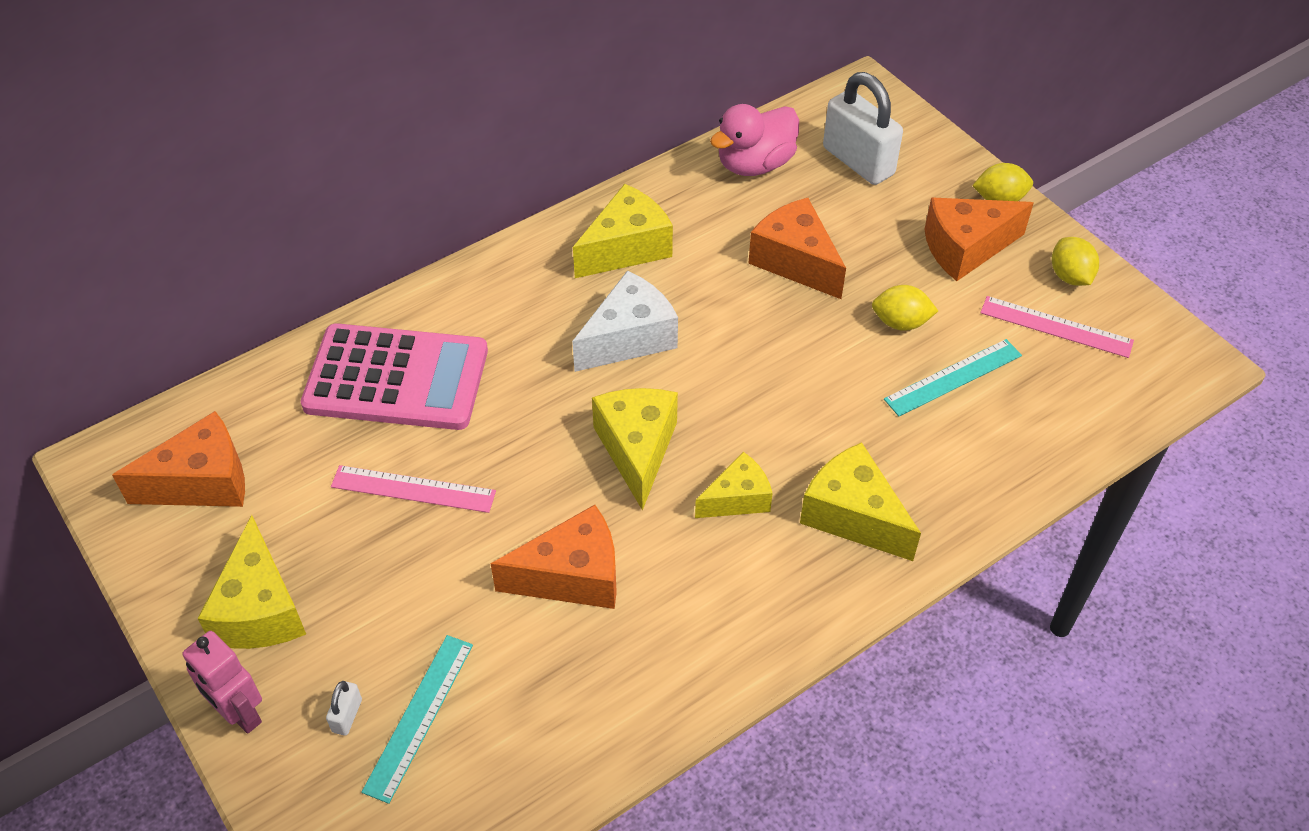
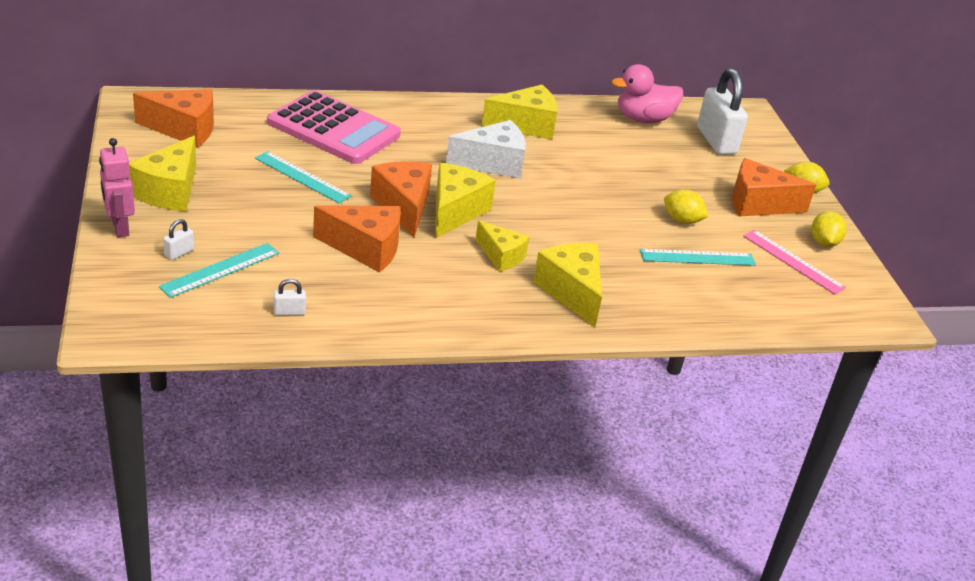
camera: 20 degrees right, 15 degrees down
pink ruler [331,465,496,513] -> turquoise ruler [255,151,352,203]
yellow cheese [695,452,773,518] -> yellow cheese turned 45 degrees clockwise [475,221,529,271]
orange cheese [748,198,846,299] -> orange cheese moved to [370,161,432,237]
none -> white padlock [274,279,306,315]

